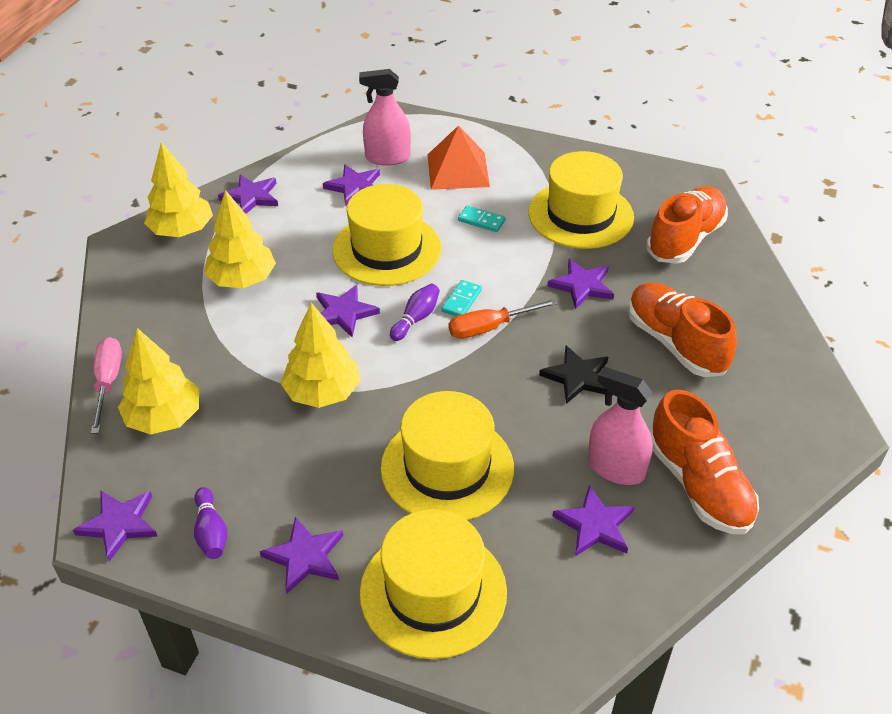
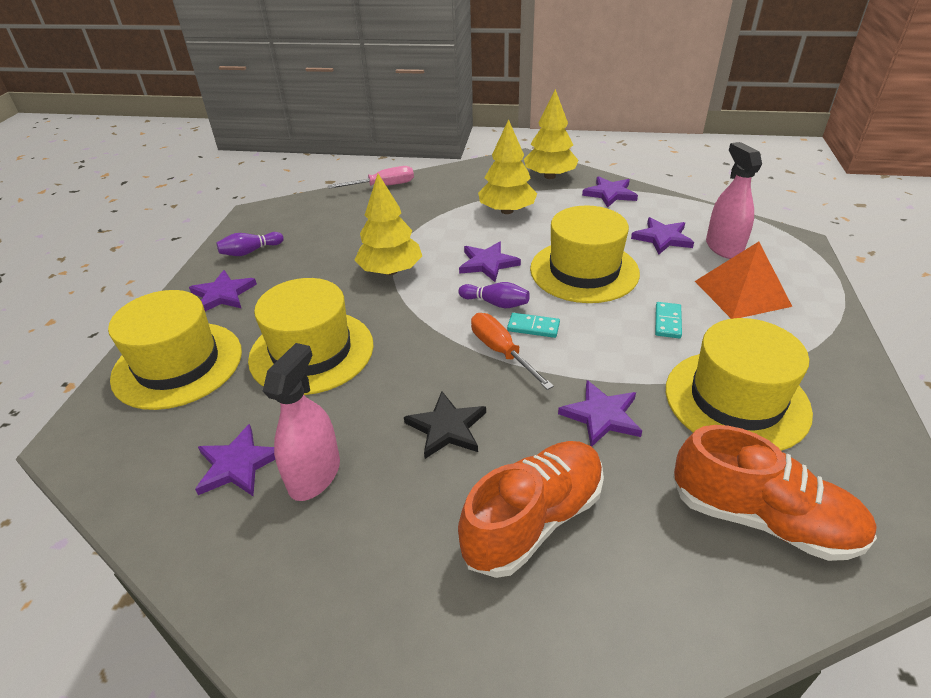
camera: 80 degrees right, 5 degrees down
purple star [73,491,158,561] -> none
yellow tree [118,328,199,435] -> none
orange shoe [650,390,759,534] -> none

